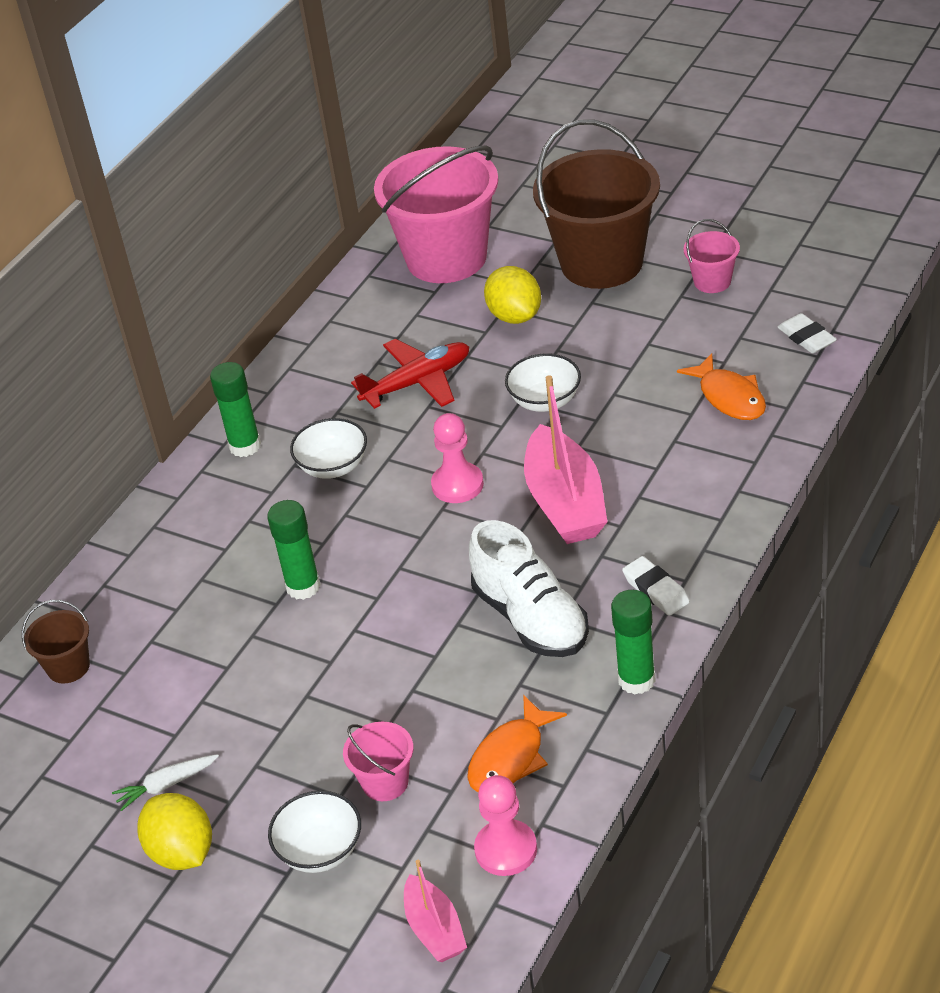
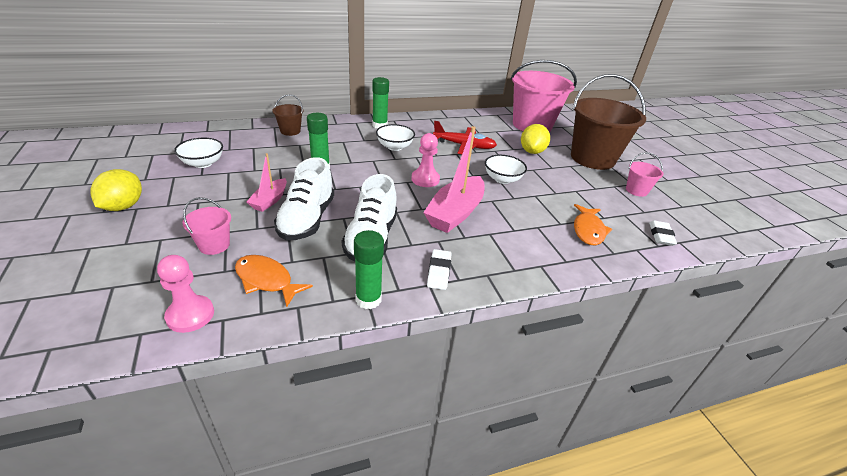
camera: 35 degrees right, 5 degrees down
brown bucket [22,600,90,684] -> brown bucket moved to [272,94,304,136]
white carrot [112,754,219,811] -> none
white bowl [268,791,361,873] -> white bowl moved to [174,138,223,168]
pink boat [404,860,467,962] -> pink boat moved to [246,153,287,212]
orange fish [467,695,567,792] -> orange fish turned 45 degrees clockwise [235,255,313,307]
none -> white shoe [274,157,334,241]

